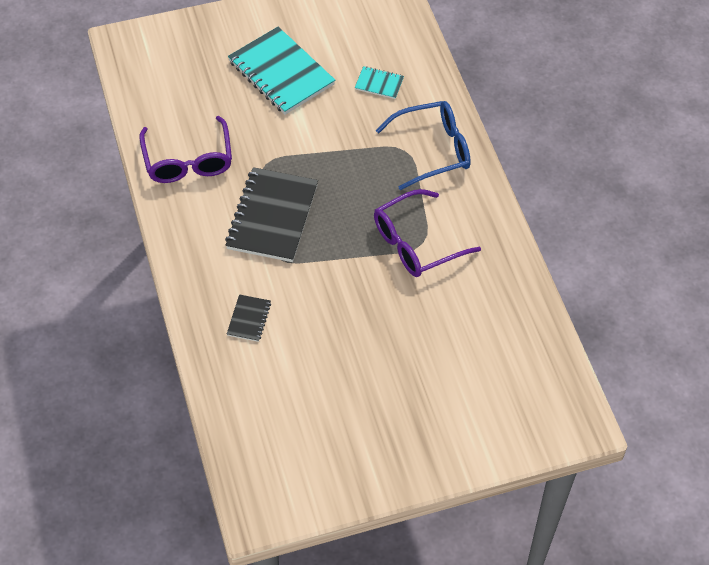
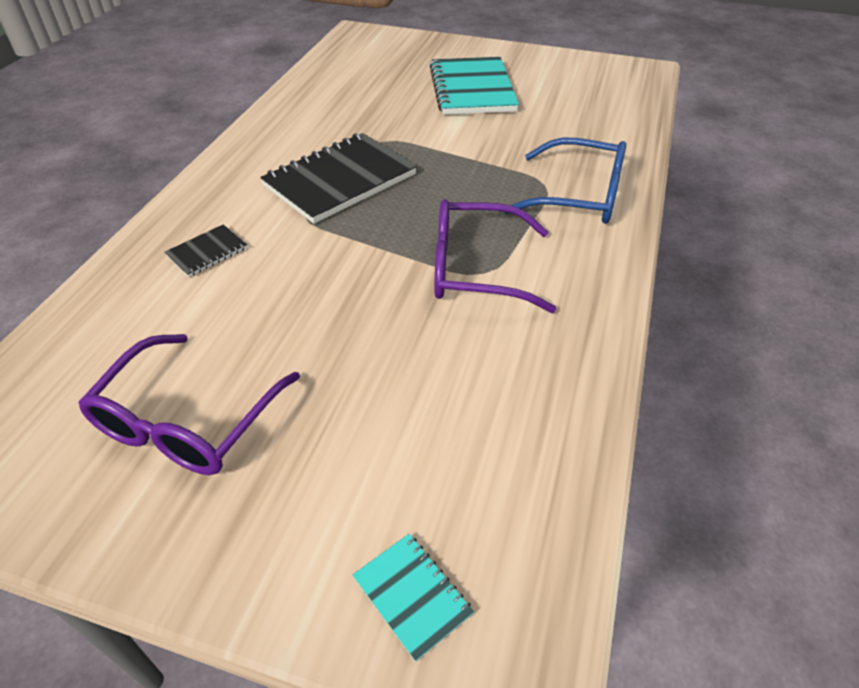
camera: 35 degrees right, 10 degrees down
purple glasses [139,116,232,183] -> purple glasses moved to [78,334,300,475]
turquoise notebook [355,66,404,99] -> turquoise notebook moved to [353,534,474,662]

